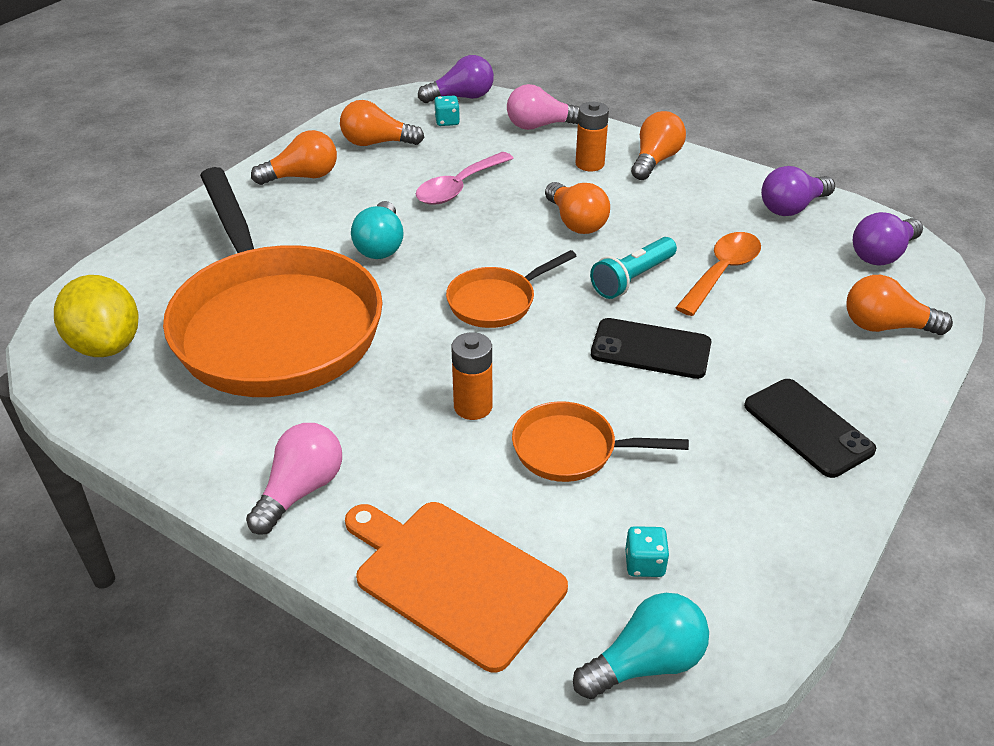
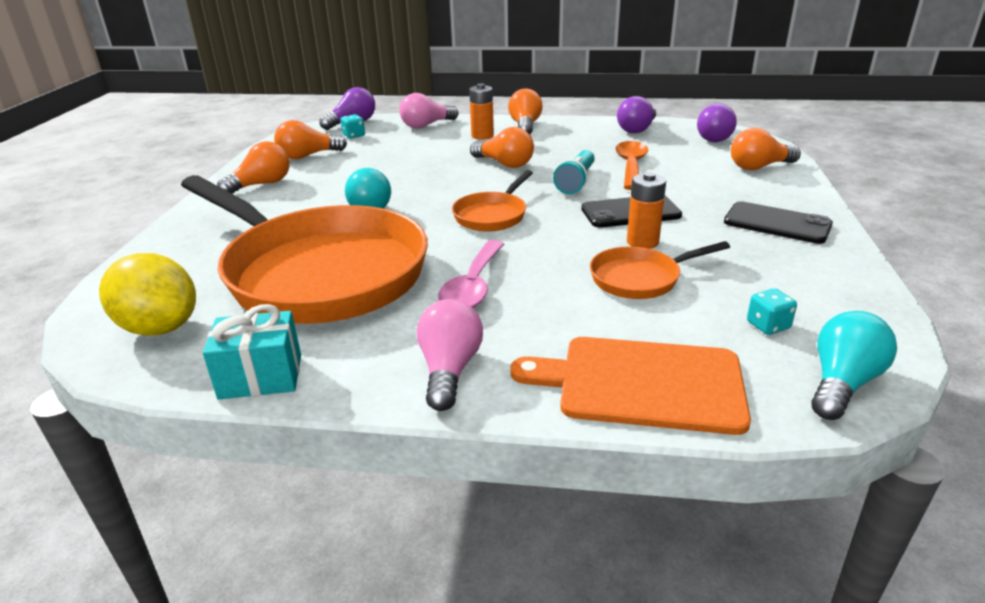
camera: 25 degrees left, 10 degrees down
pink spoon [416,152,514,205] -> pink spoon moved to [438,240,504,308]
orange battery [451,332,492,420] -> orange battery moved to [627,172,666,249]
none -> turquoise gift [203,304,301,400]

